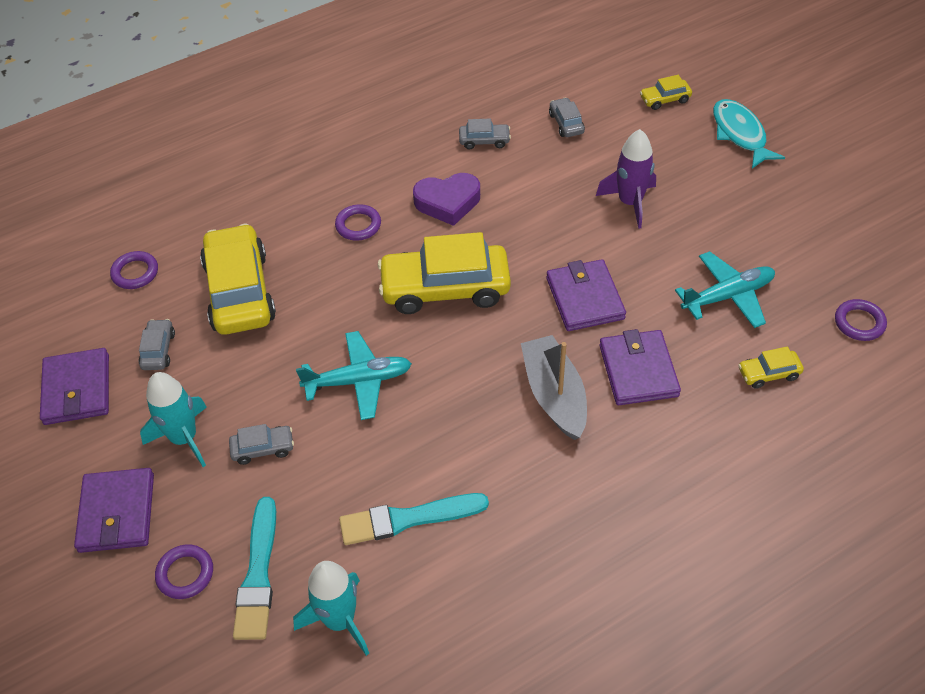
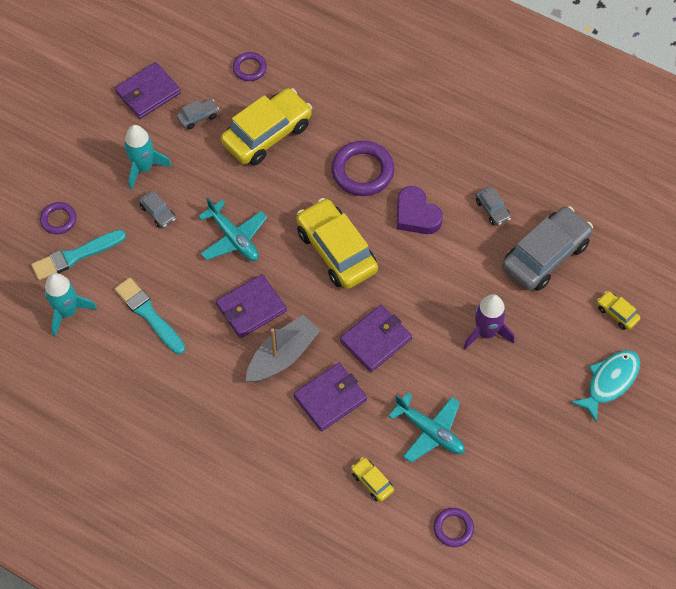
camera: 60 degrees right, 10 degrees up
purple wallet [74,468,154,553] -> purple wallet moved to [216,274,287,338]
purple ring [335,204,381,241] -> purple ring [331,141,394,196], size x1.76
grey car [549,97,585,137] -> grey car [502,206,593,291], size x2.25

